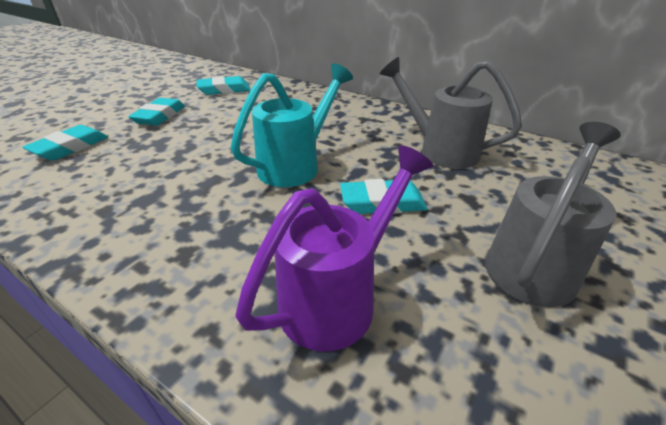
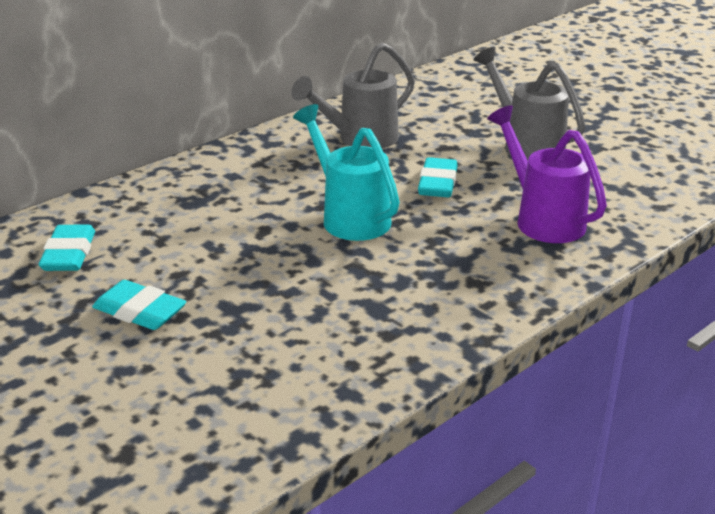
camera: 75 degrees left, 5 degrees down
turquoise eraser [22,125,108,161] -> none

